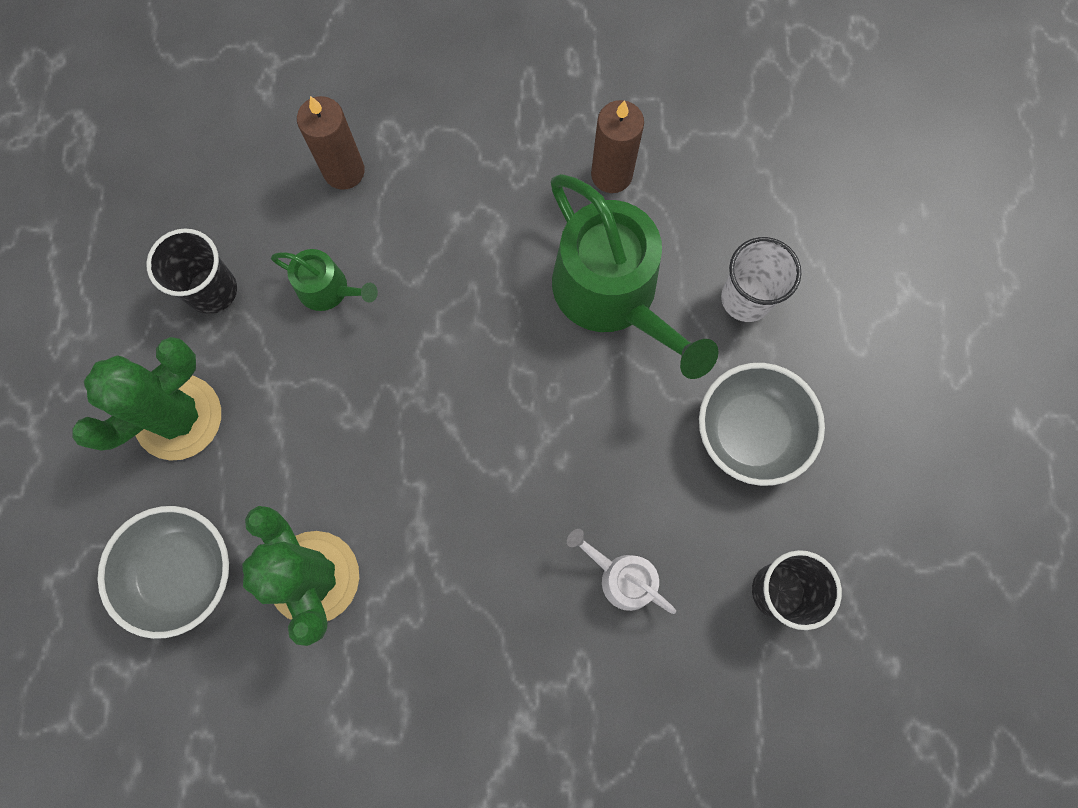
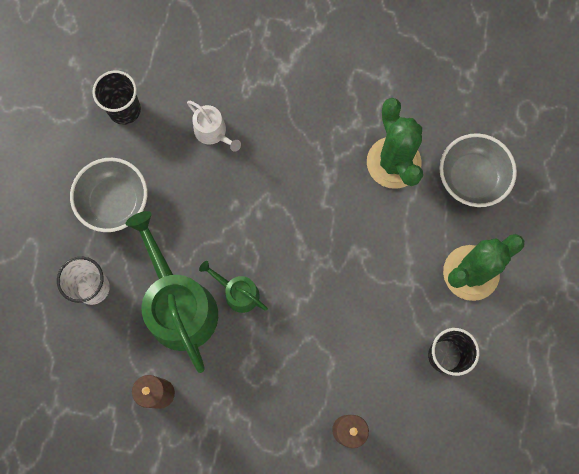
camera: 170 degrees left, 0 degrees up
green watering can [271,249,378,311] -> green watering can moved to [199,261,268,313]

